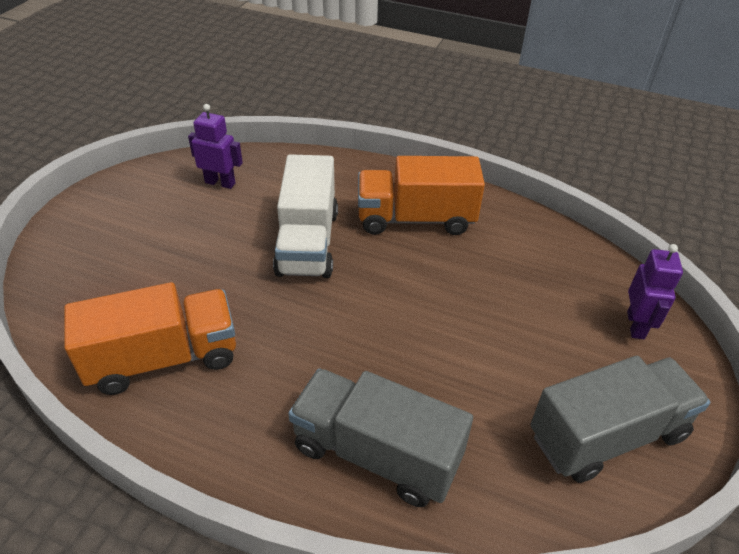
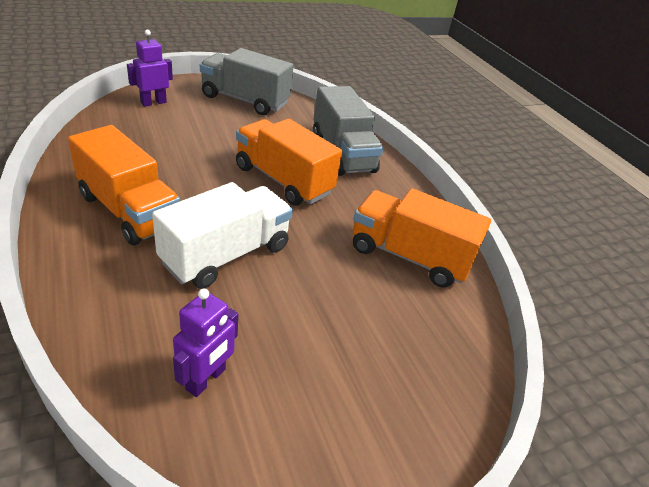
camera: 140 degrees left, 5 degrees down
purple robot [188,104,243,189] -> purple robot turned 120 degrees counterclockwise [173,289,238,397]
none -> orange truck [236,119,342,206]

